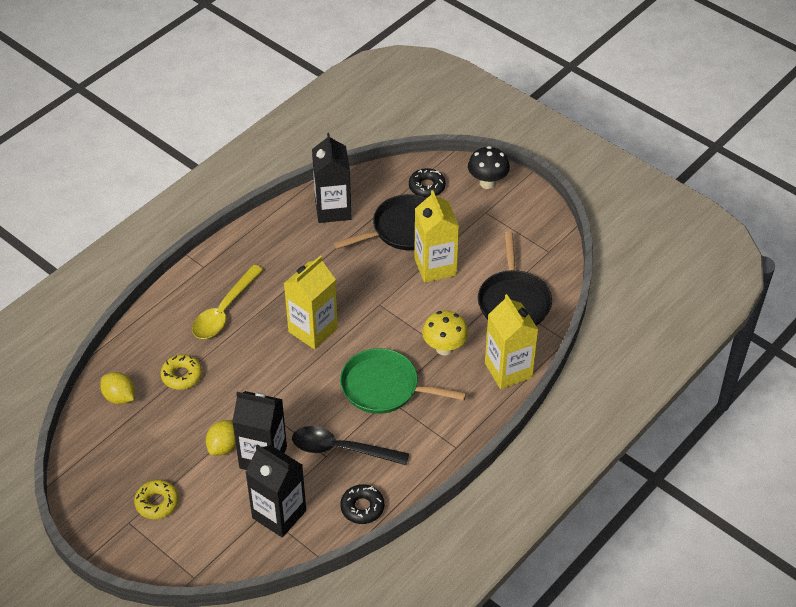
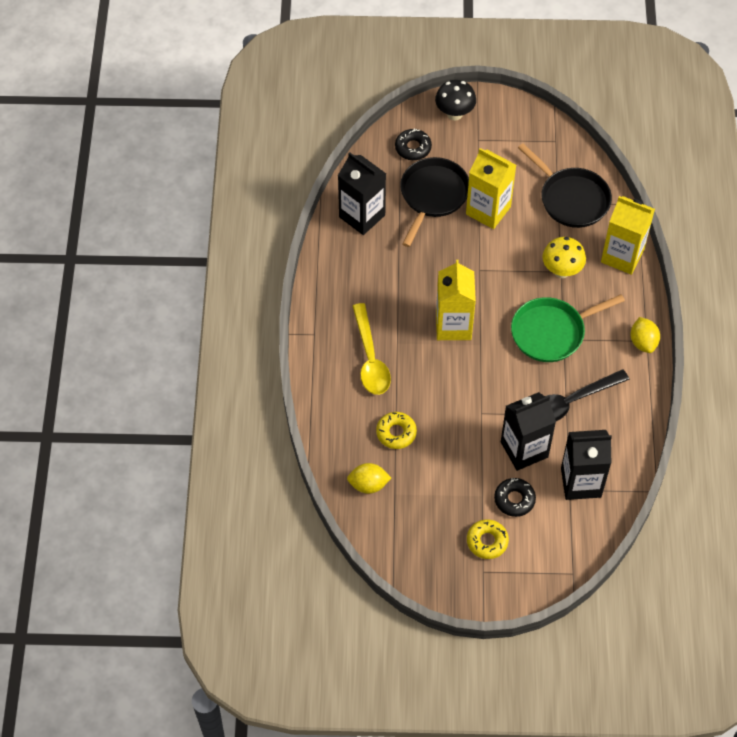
camera: 40 degrees left, 10 degrees up
yellow lemon [206,420,236,455] -> yellow lemon moved to [631,317,660,353]
black donut [340,484,384,524] -> black donut moved to [494,478,536,517]

